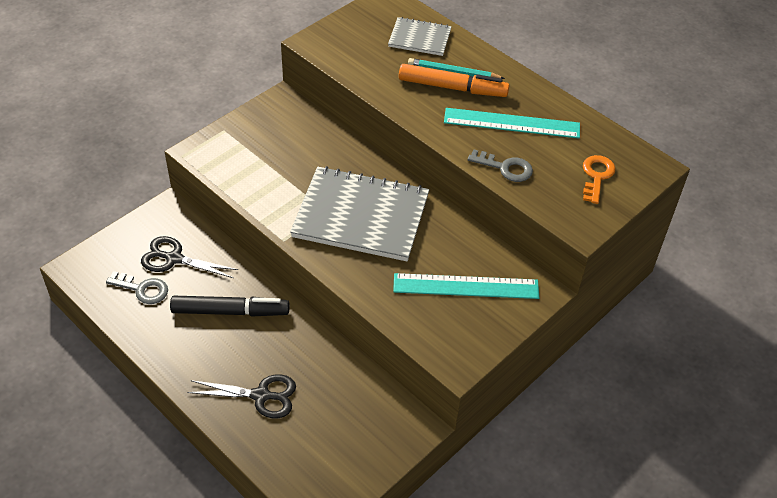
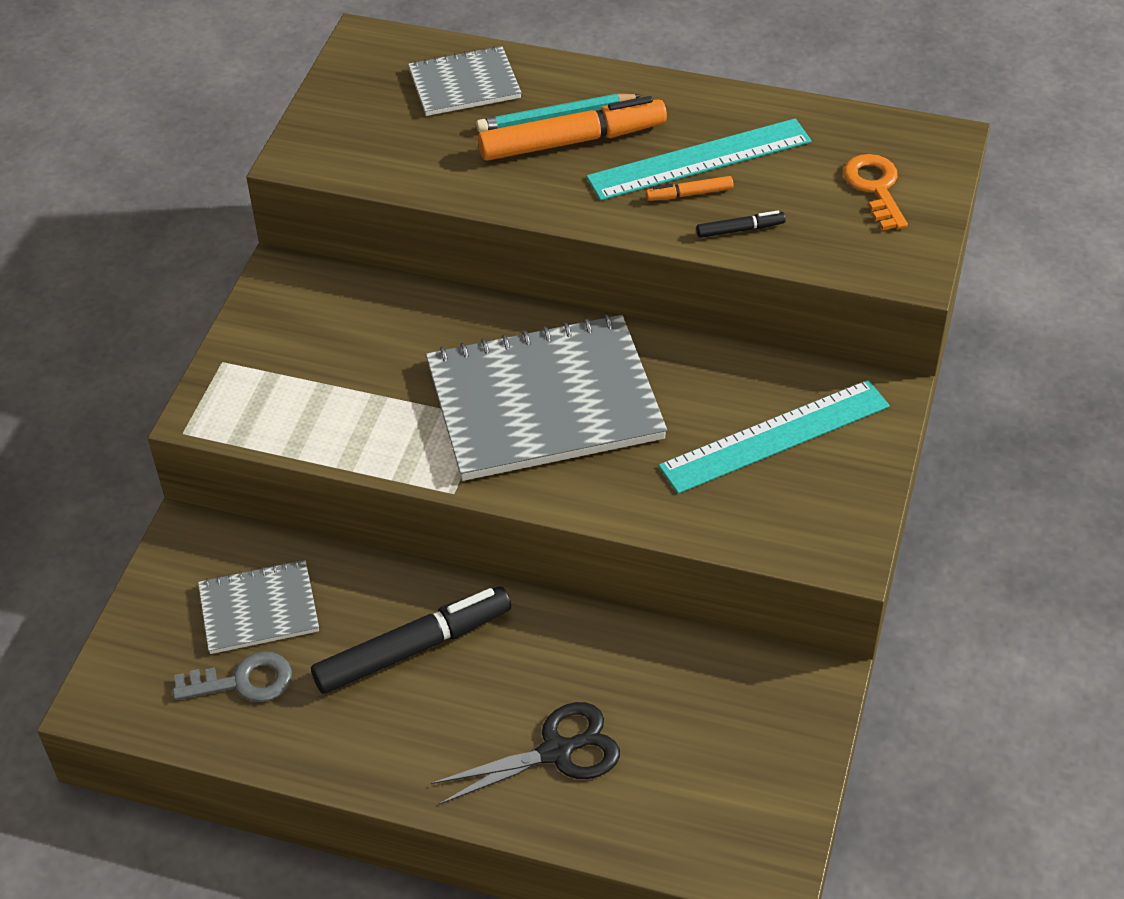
camera: 25 degrees left, 0 degrees up
black scissors [141,236,238,278] -> grey notebook [198,560,319,654]
grey key [468,149,533,182] -> black marker [696,210,786,238]
none -> orange marker [646,176,733,201]

